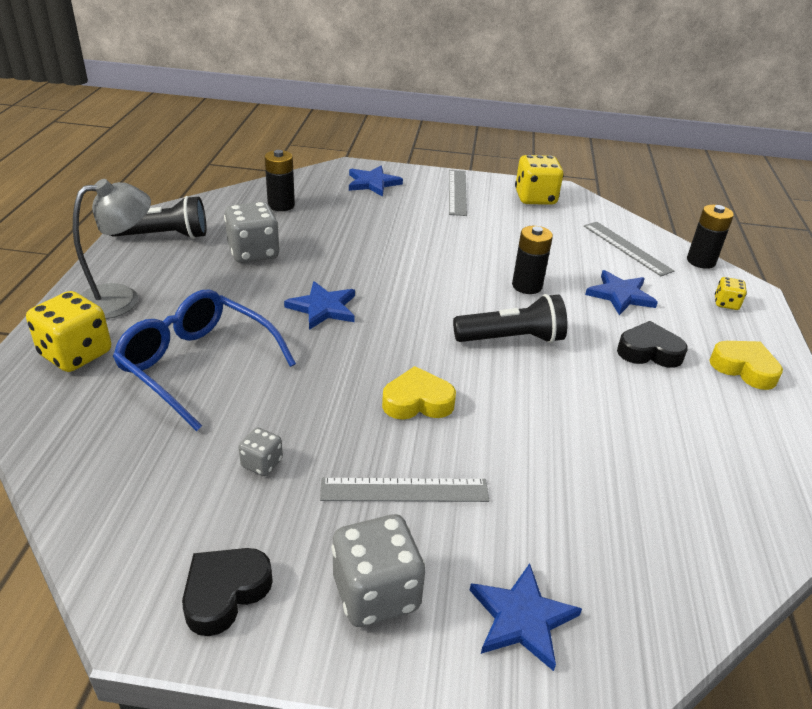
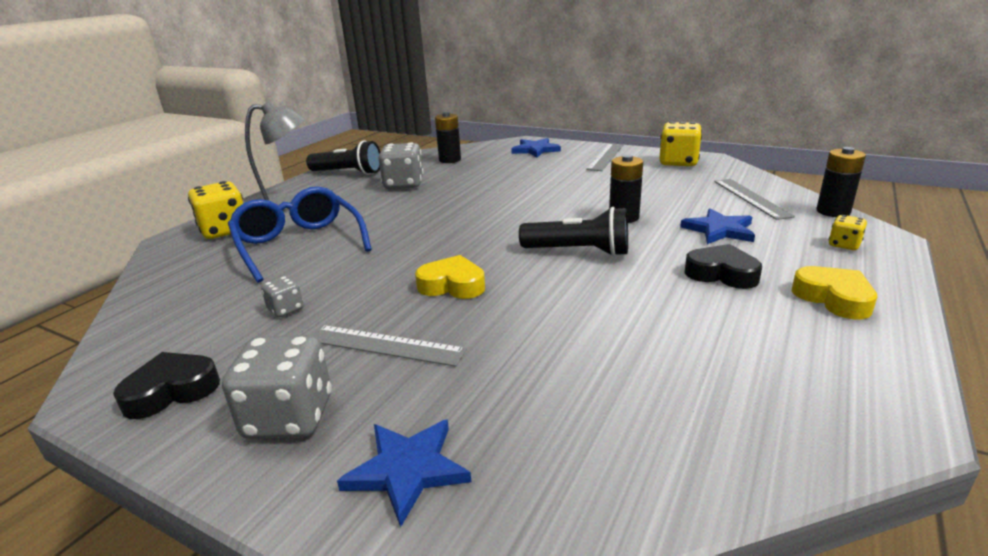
camera: 25 degrees right, 10 degrees down
blue star [284,281,355,330] -> none

